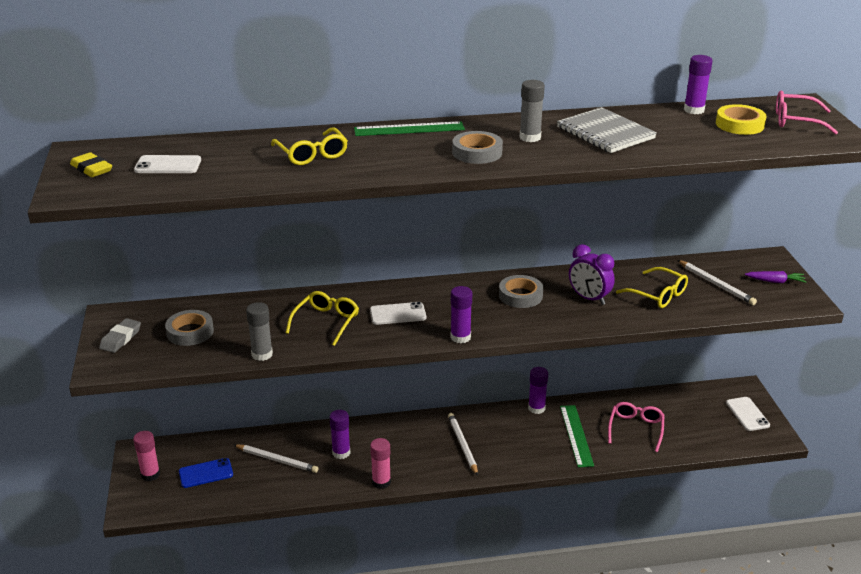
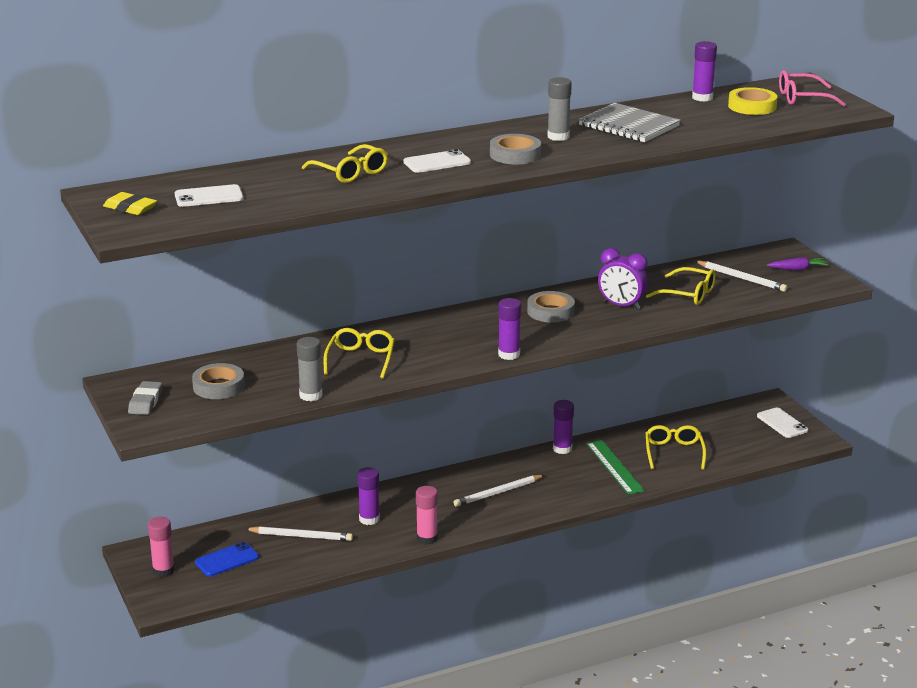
camera: 15 degrees left, 5 degrees down
green ruler [354,121,465,136] -> none
white phone [370,302,426,325] -> white phone moved to [403,149,471,173]
white pencil [448,413,478,476] -> white pencil turned 90 degrees counterclockwise [453,475,545,507]
pink glasses [608,402,664,452] -> yellow glasses [646,425,706,470]

